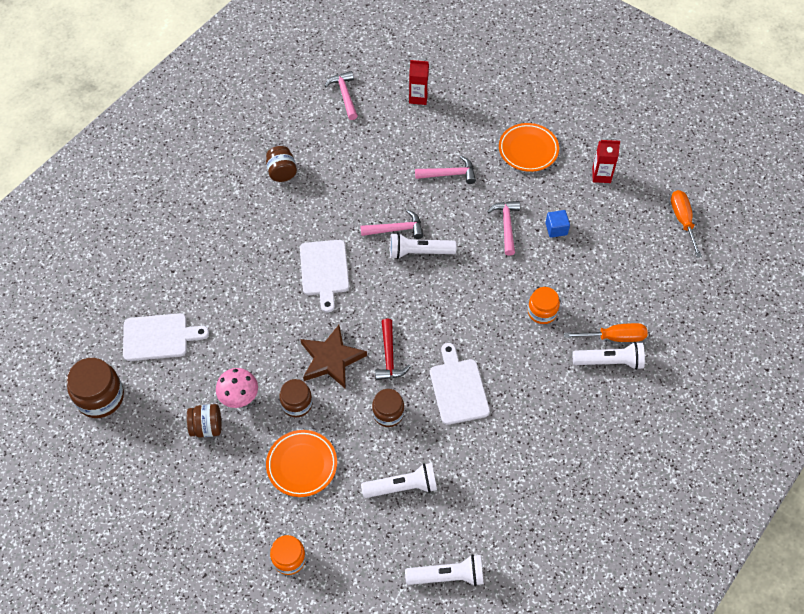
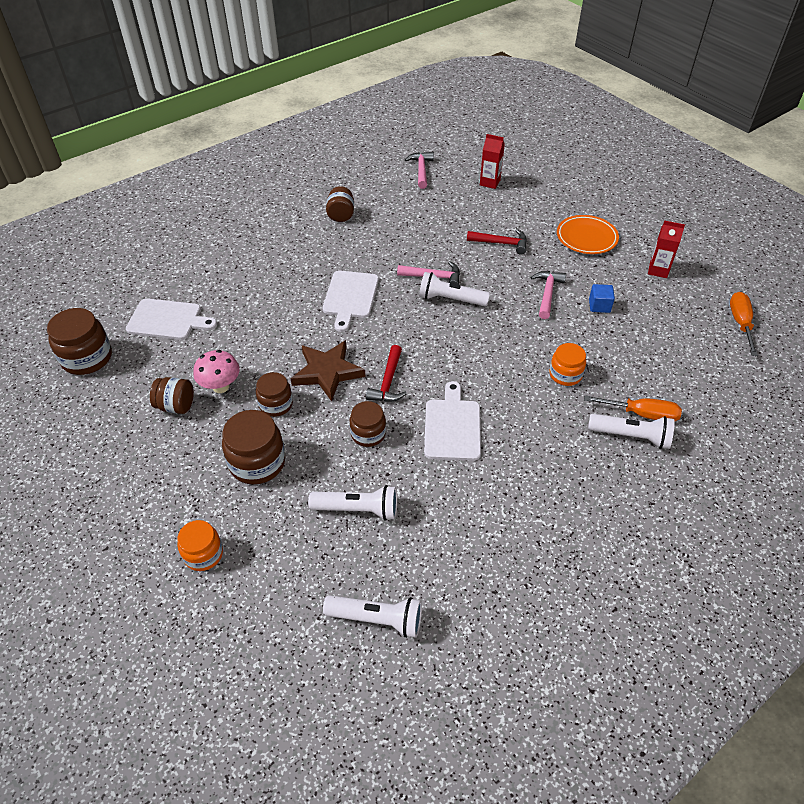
camera: 15 degrees right, 10 degrees down
orange plate [266,430,337,497] -> brown jar [222,410,285,484]
pink hammer [415,156,476,184] -> red hammer [467,229,527,255]

